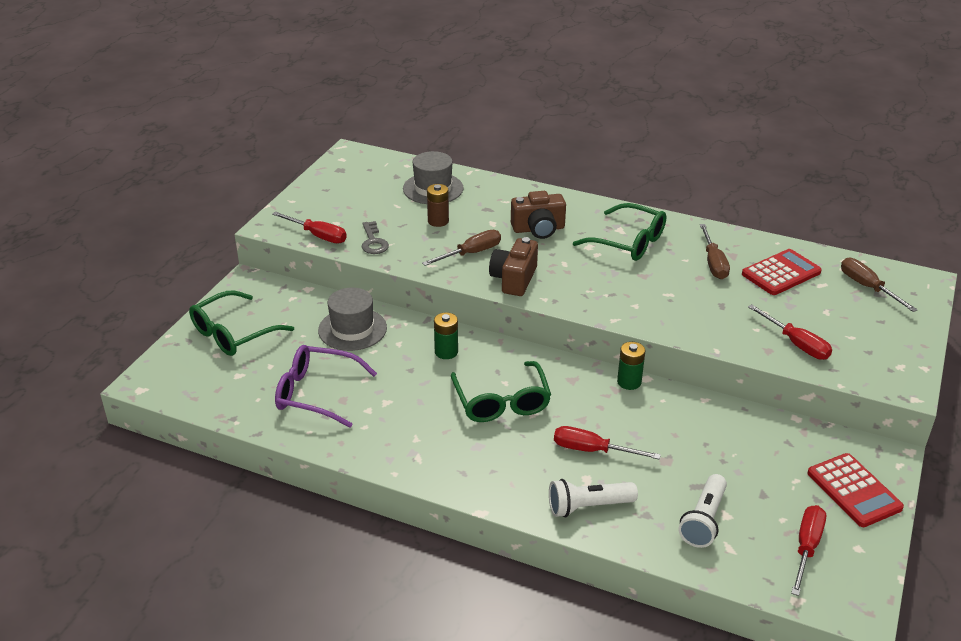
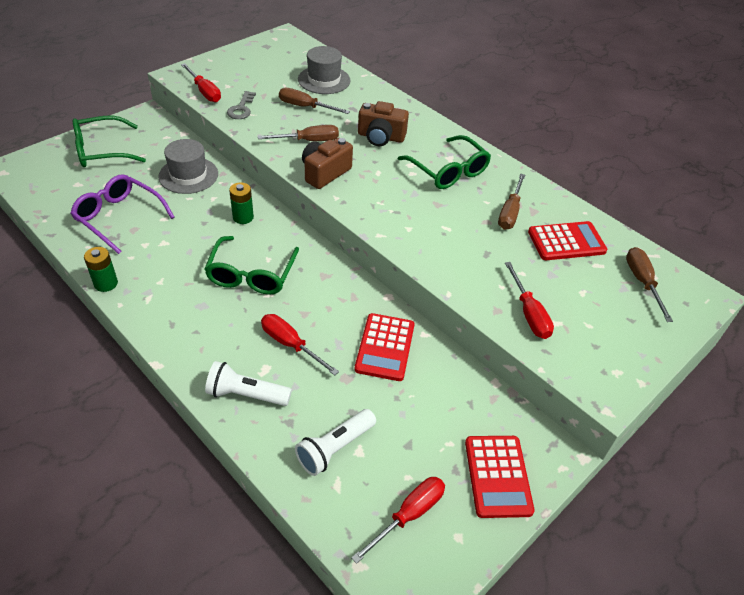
camera: 20 degrees right, 10 degrees up
brown battery [427,184,449,227] -> brown screwdriver [279,88,350,114]
green battery [617,342,646,390] -> green battery moved to [84,247,118,292]
none -> red calculator [355,313,415,381]

